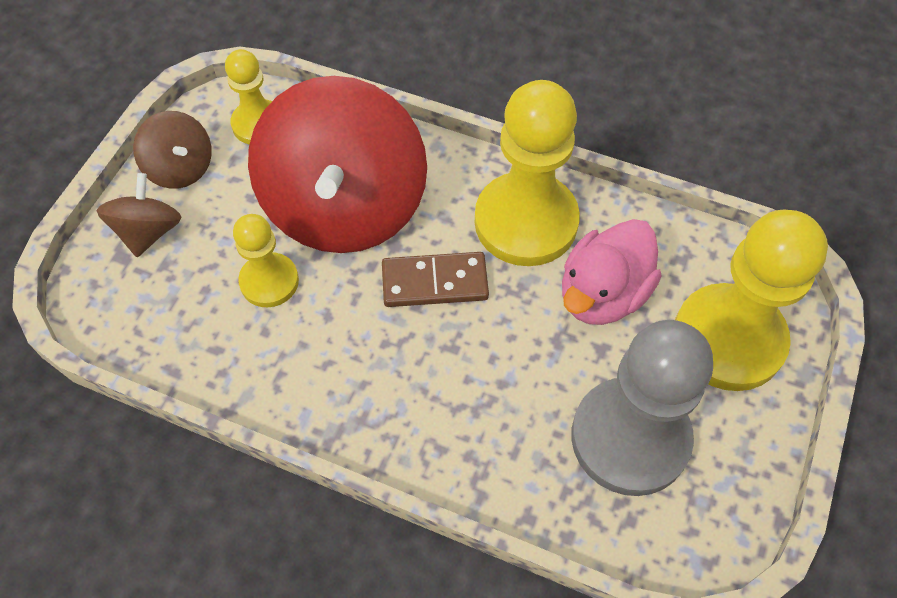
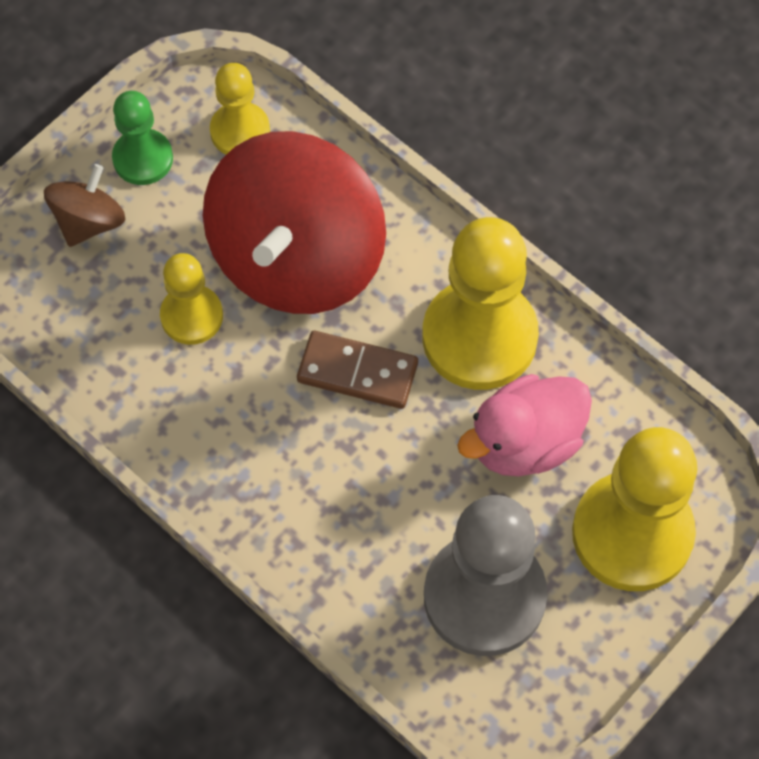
camera: 20 degrees right, 5 degrees up
brown spinning top [133,111,212,189] -> green pawn [112,91,173,185]

